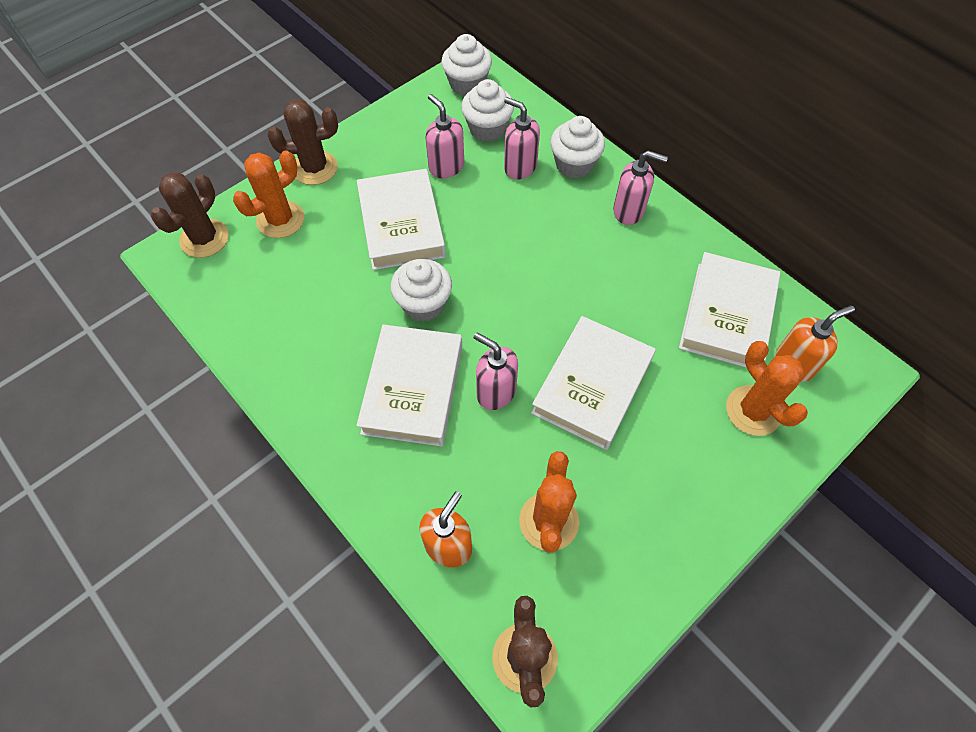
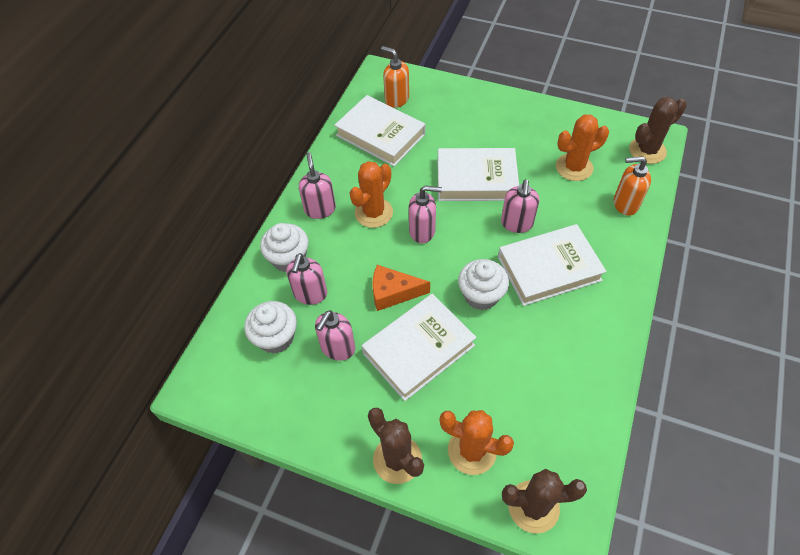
camera: 115 degrees left, 5 degrees down
white cupcake [441,34,492,96] -> none
white book [679,252,780,368] -> white book turned 45 degrees clockwise [334,95,425,166]
orange cactus [726,341,808,436] -> orange cactus moved to [350,161,393,228]
none -> orange cheese [372,265,430,311]
none -> pink soap dispenser [409,185,442,243]

